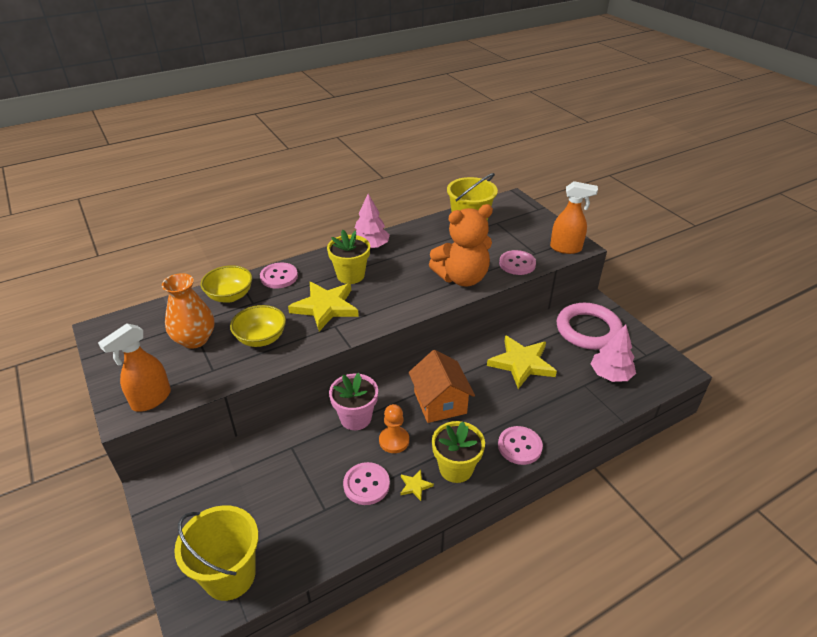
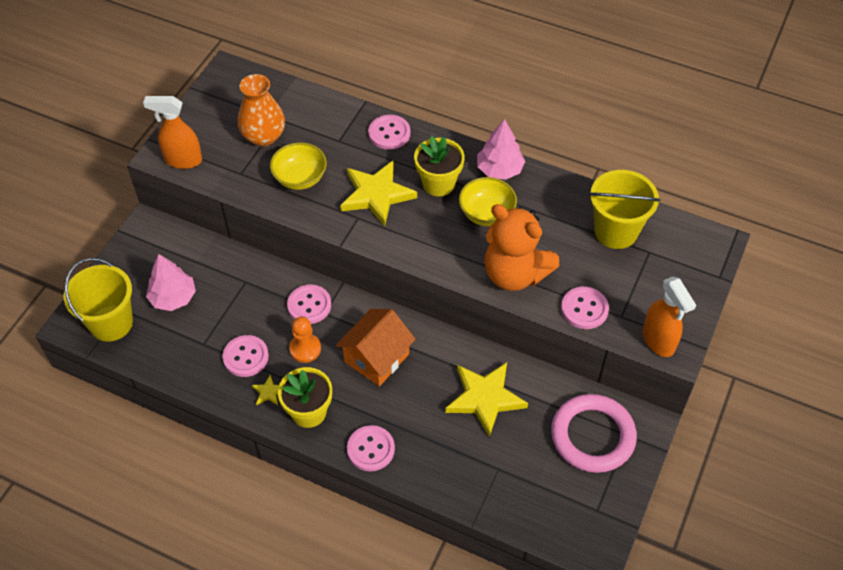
camera: 55 degrees right, 15 degrees up
yellow bowl [201,265,252,302] -> yellow bowl moved to [459,177,517,226]
pink flower pot [329,373,378,430] -> pink button [287,285,331,324]
pink tree [591,325,636,382] -> pink tree moved to [146,254,196,311]

